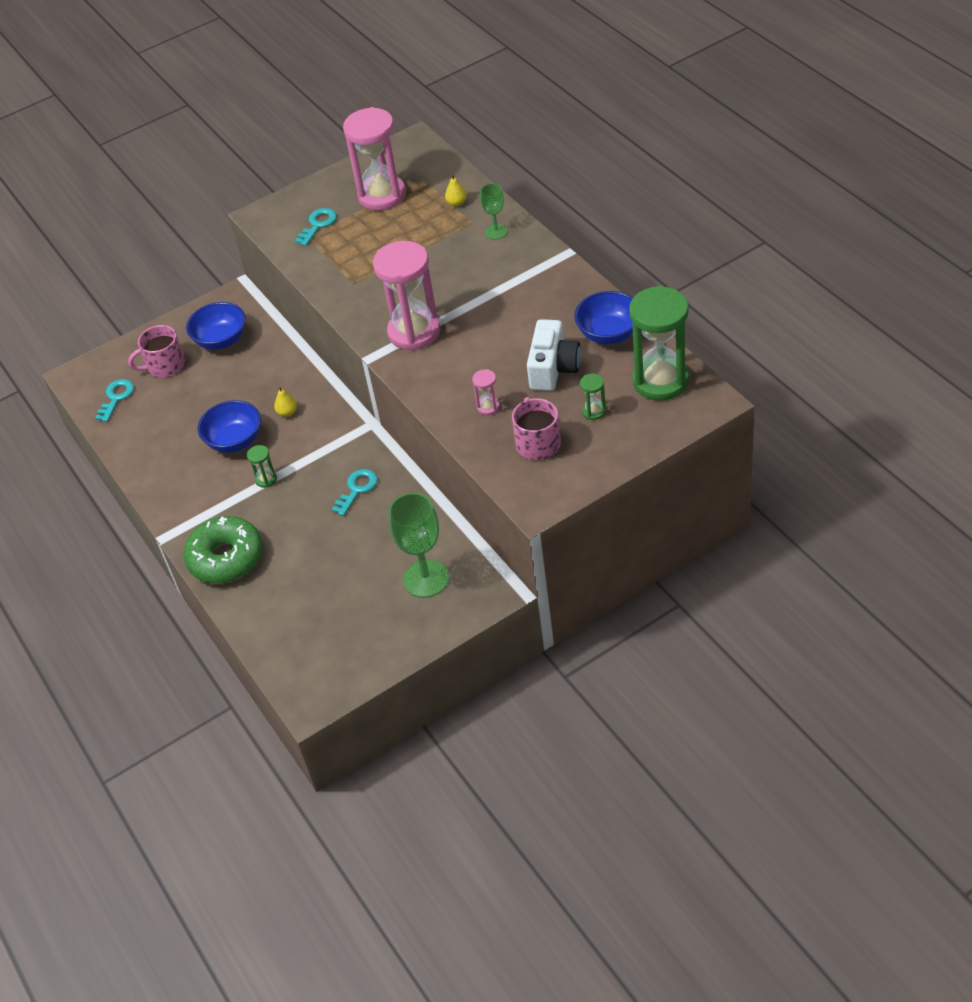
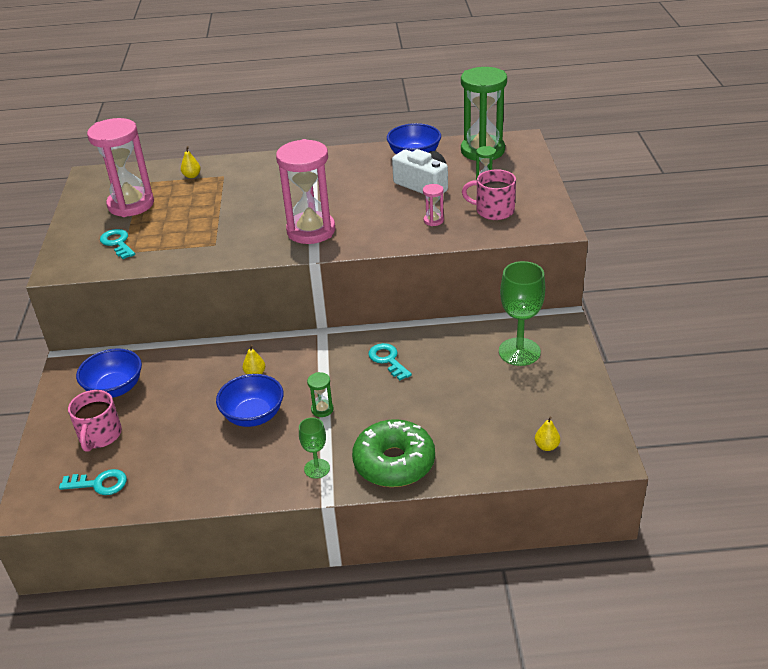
camera: 65 degrees left, 10 degrees down
turquoise key [95,379,134,422] -> turquoise key turned 135 degrees clockwise [59,469,127,495]
green goblet [480,183,508,240] -> green goblet moved to [299,417,330,479]
none -> yellow pear [535,417,560,451]

